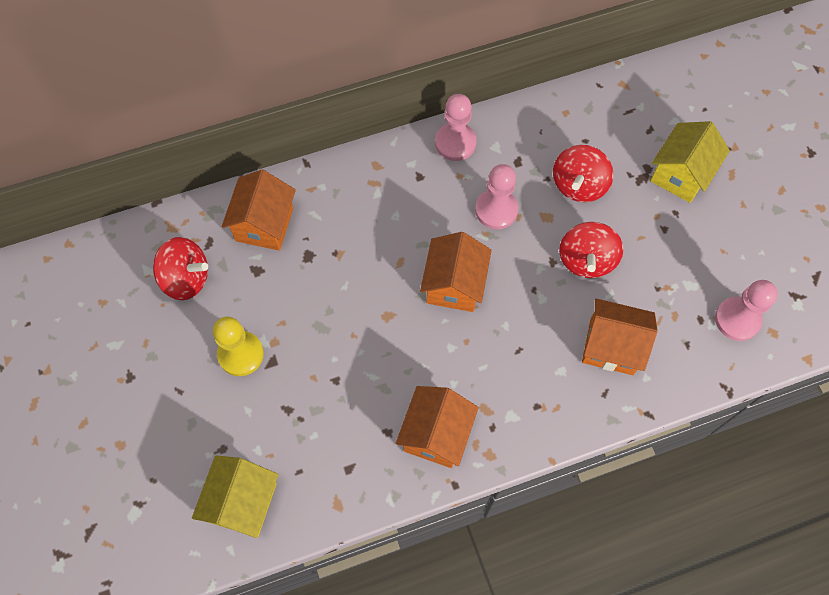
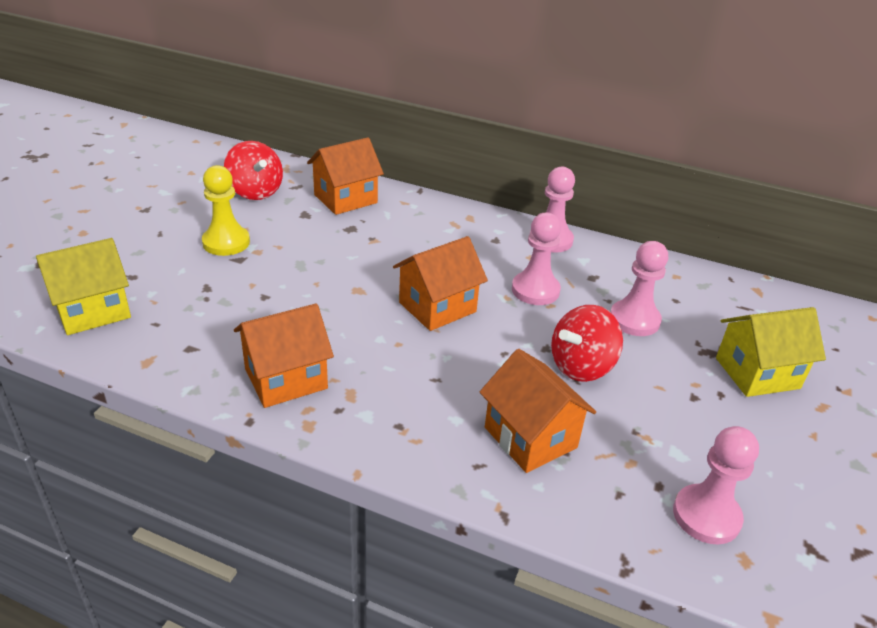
camera: 40 degrees right, 30 degrees down
red spinning top [553,145,613,202] -> pink pawn [611,241,668,336]

